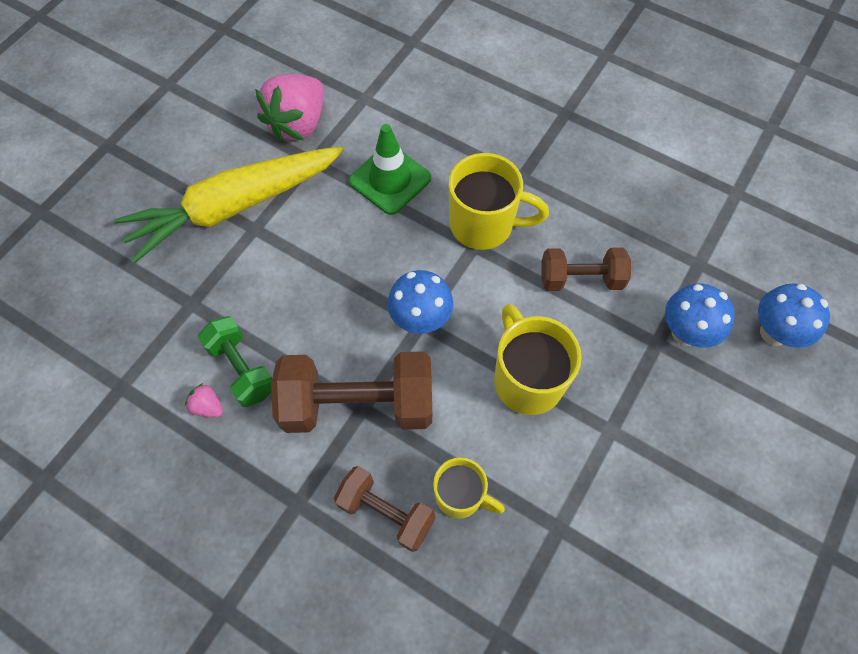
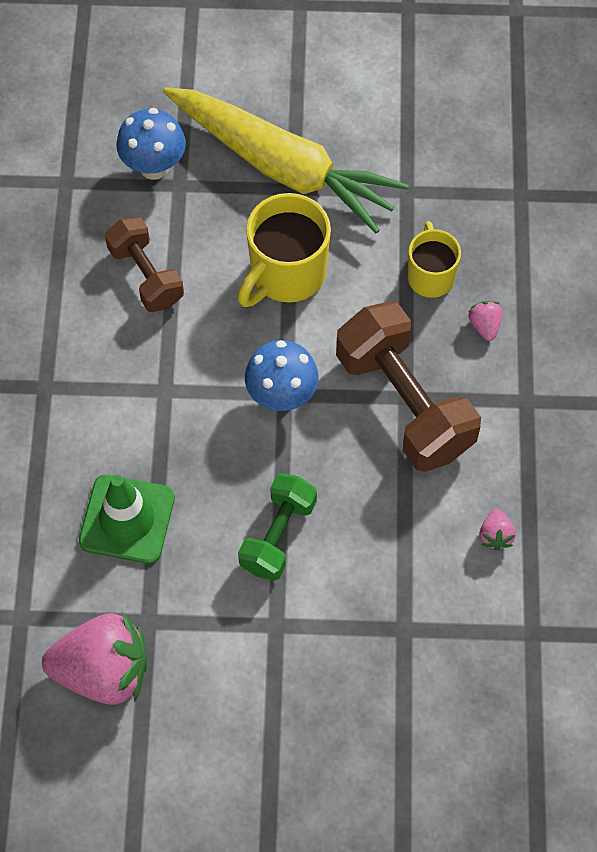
camera: 120 degrees left, 0 degrees up
yellow carrot [114,146,344,263] -> yellow carrot moved to [163,87,409,233]
green dumbbell [198,316,272,407] -> green dumbbell moved to [238,473,317,581]
brown dumbbell [334,466,435,552] -> pink strawberry [468,301,502,341]
yellow mug [449,153,549,250] -> none
blue mushroom [758,284,830,348] -> none

